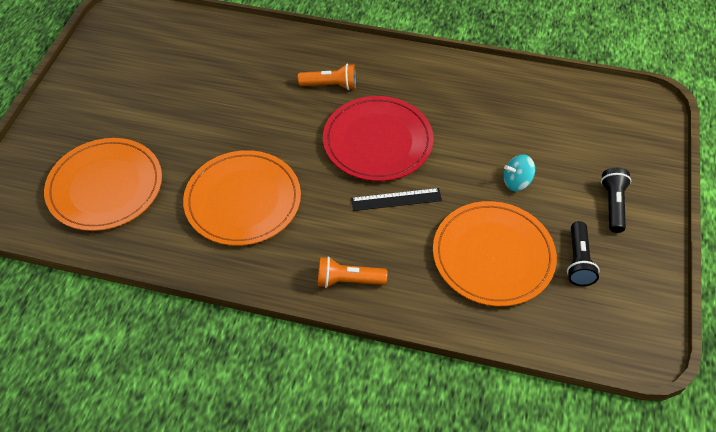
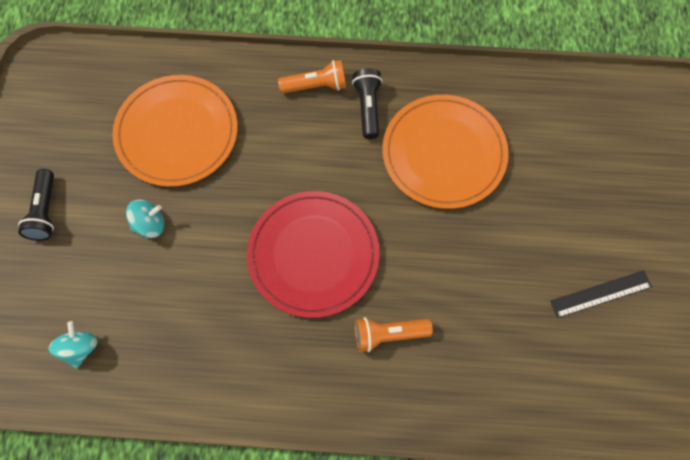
camera: 170 degrees right, 15 degrees up
orange plate [44,138,162,231] -> none
black ruler [351,188,442,211] -> black ruler moved to [550,270,652,318]
black flashlight [567,221,600,286] -> black flashlight moved to [352,68,382,139]
none -> turquoise spinning top [48,321,98,369]

